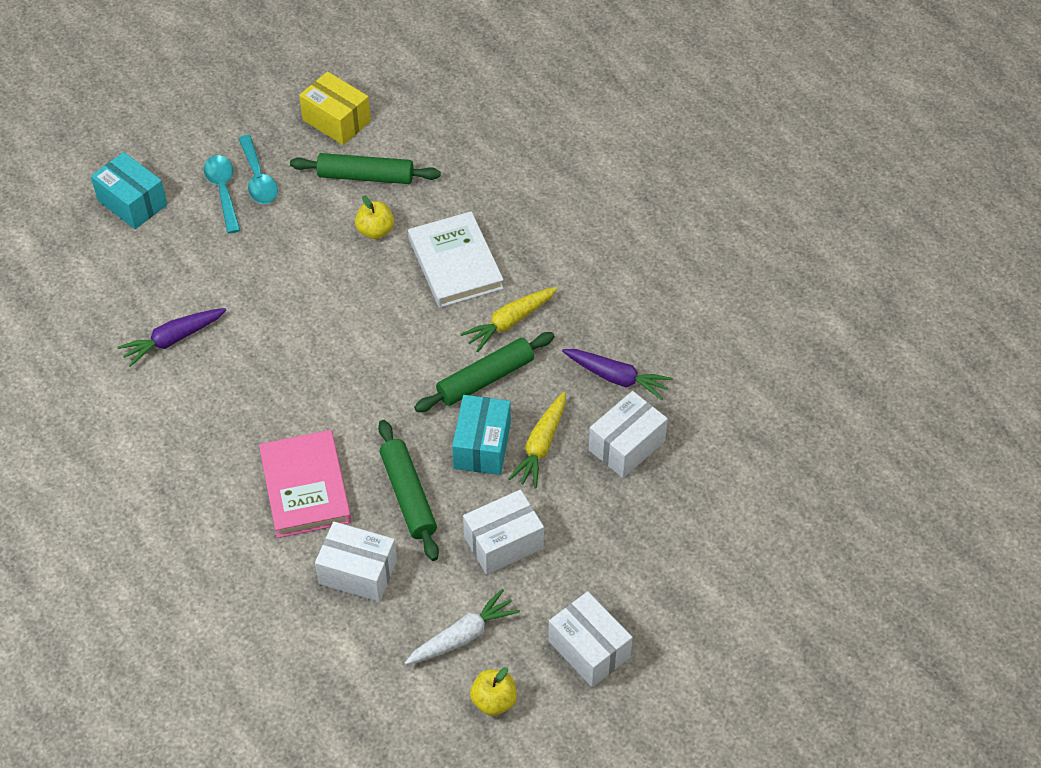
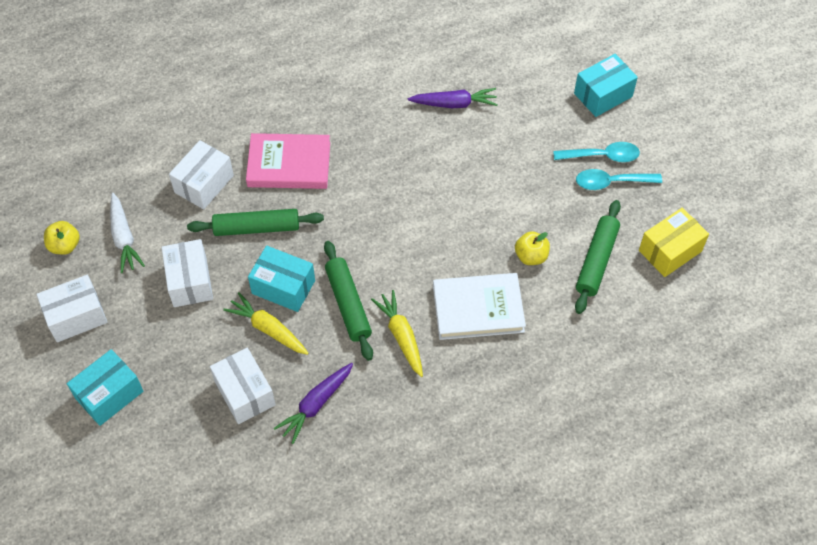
camera: 105 degrees right, 5 degrees up
purple carrot [117,308,226,367] -> purple carrot turned 105 degrees clockwise [408,88,498,108]
none -> turquoise box [67,349,143,426]

